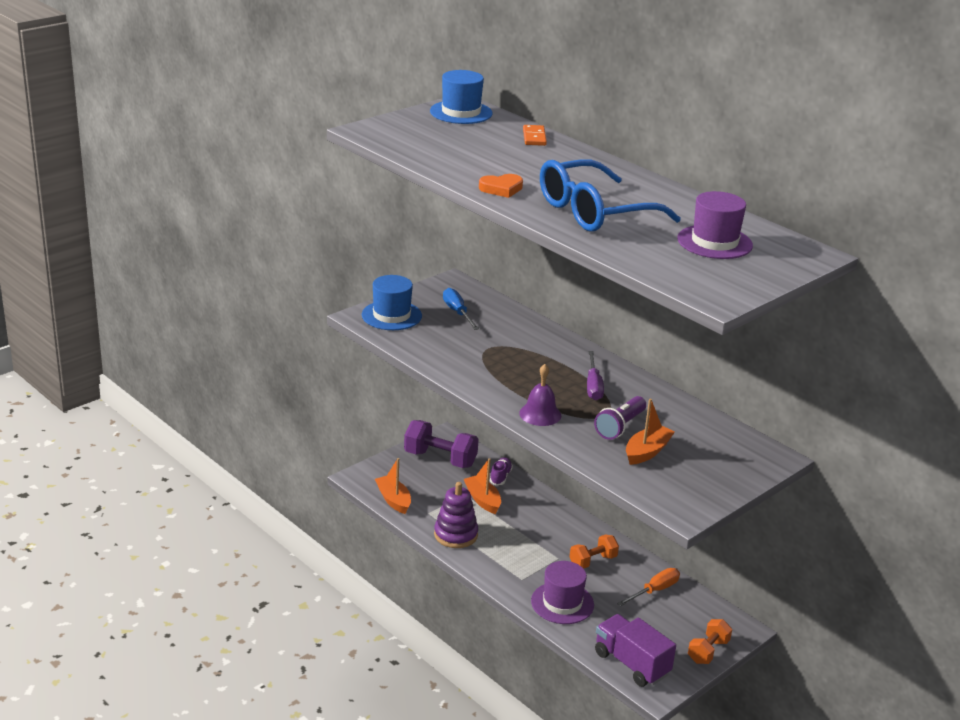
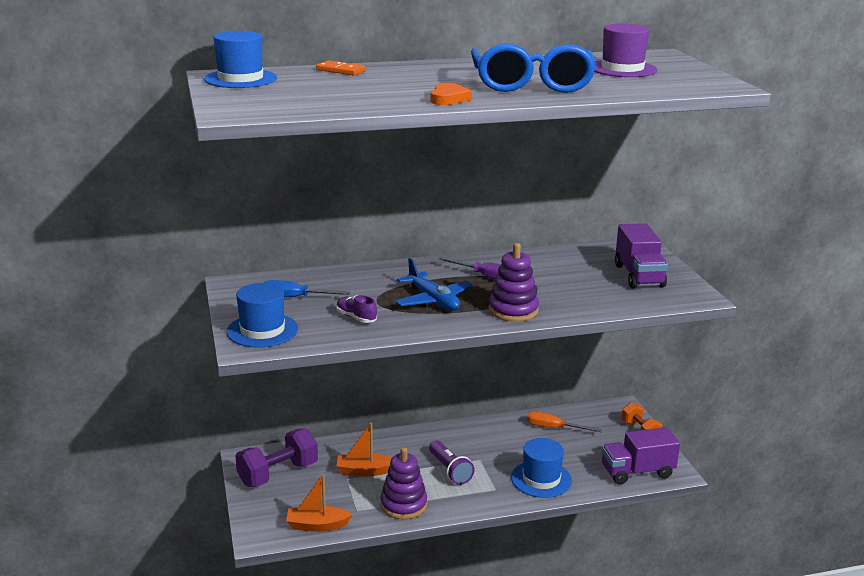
camera: 60 degrees left, 5 degrees down
purple shoe [490,457,513,485] -> purple shoe moved to [336,295,377,323]
purple bell [519,364,562,426] -> purple stacking toy [489,243,539,322]
purple hat [531,561,594,624] -> blue hat [511,438,572,498]
orange dumbbell [569,534,619,569] -> none
purple flashlight [594,396,646,440] -> purple flashlight moved to [429,440,475,485]
orange screwdriver [617,568,680,606] -> orange screwdriver turned 60 degrees counterclockwise [527,411,602,432]
orange boat [626,399,675,465] -> none
none -> blue plane [395,258,473,311]
none -> purple truck [615,223,668,288]

